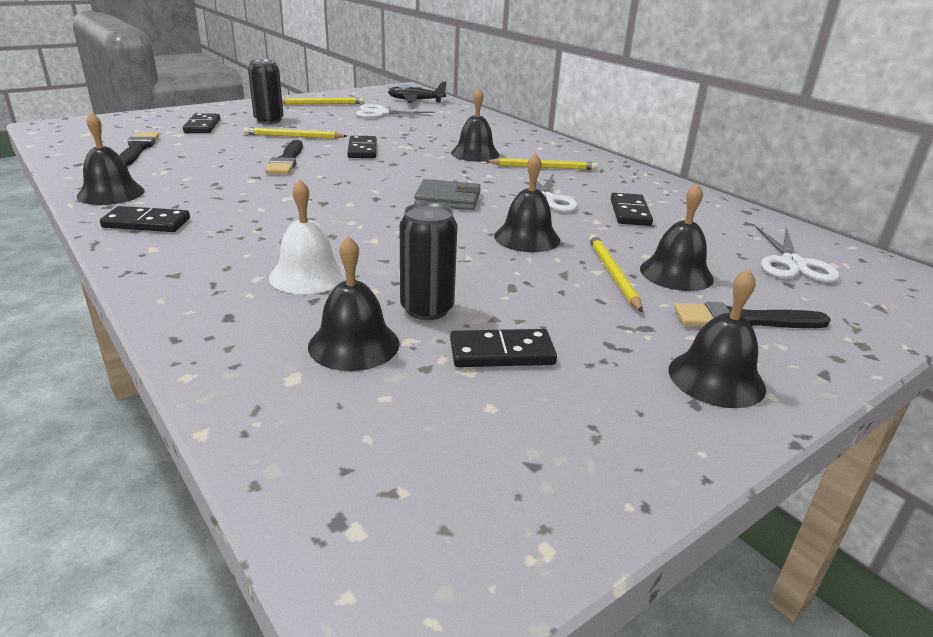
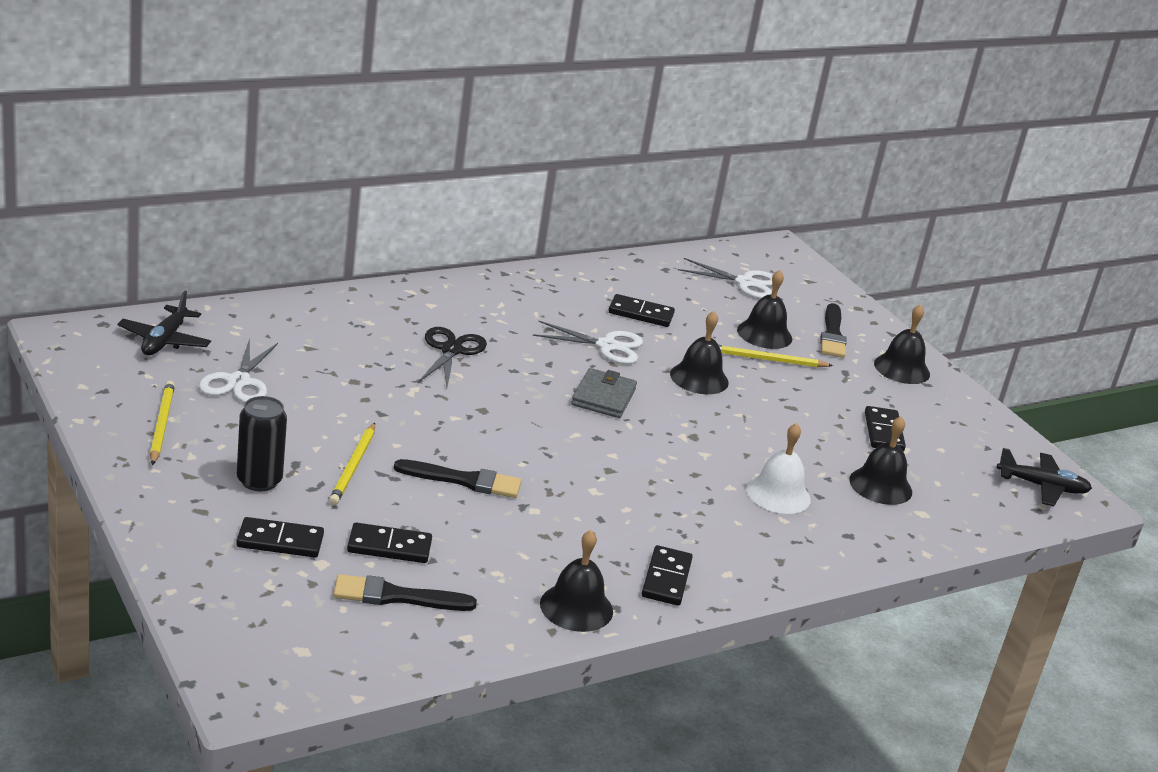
camera: 85 degrees left, 0 degrees up
black domino [347,136,377,158] -> black domino moved to [347,523,432,563]
black can [400,202,457,320] -> none
black bell [451,88,500,162] -> black scissors [419,327,487,387]
yellow pencil [486,158,598,170] -> none
none -> black plane [996,448,1092,506]

